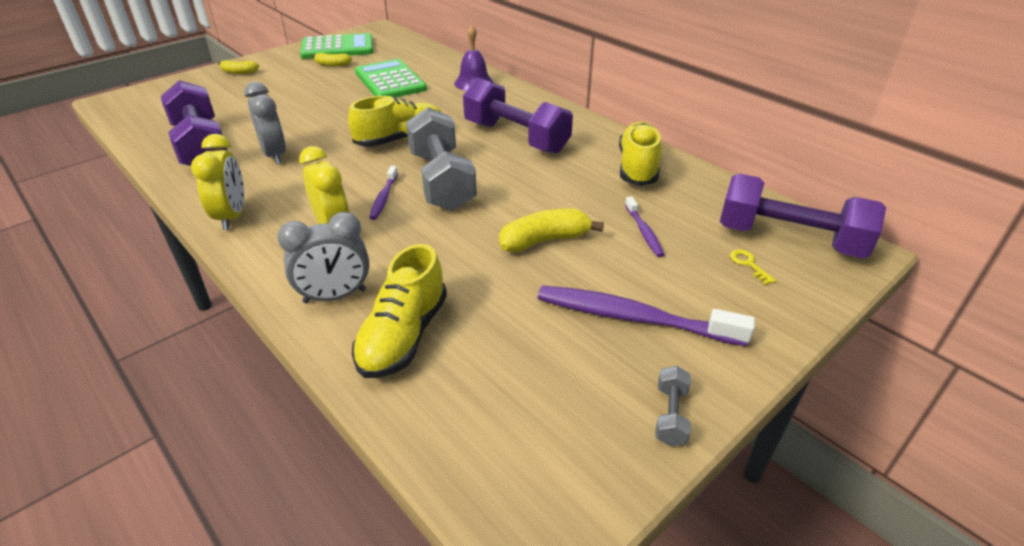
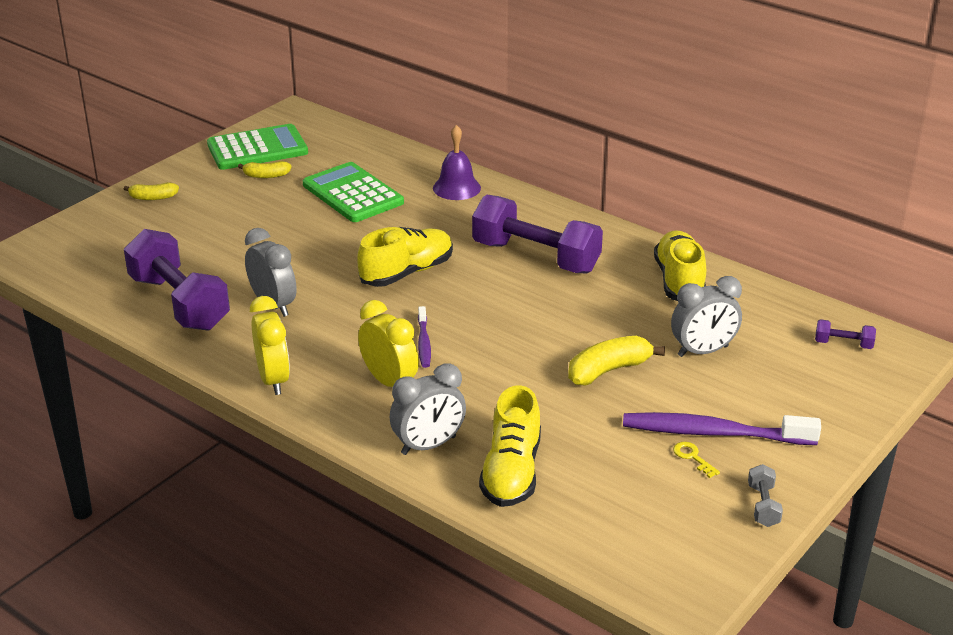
camera: 10 degrees left, 5 degrees down
grey dumbbell [406,107,477,211] -> none
purple toothbrush [625,196,665,257] -> grey clock [671,276,742,357]
purple dumbbell [720,173,886,258] -> purple dumbbell [815,319,876,349], size x0.42
yellow key [730,249,776,285] -> yellow key moved to [673,442,720,478]

